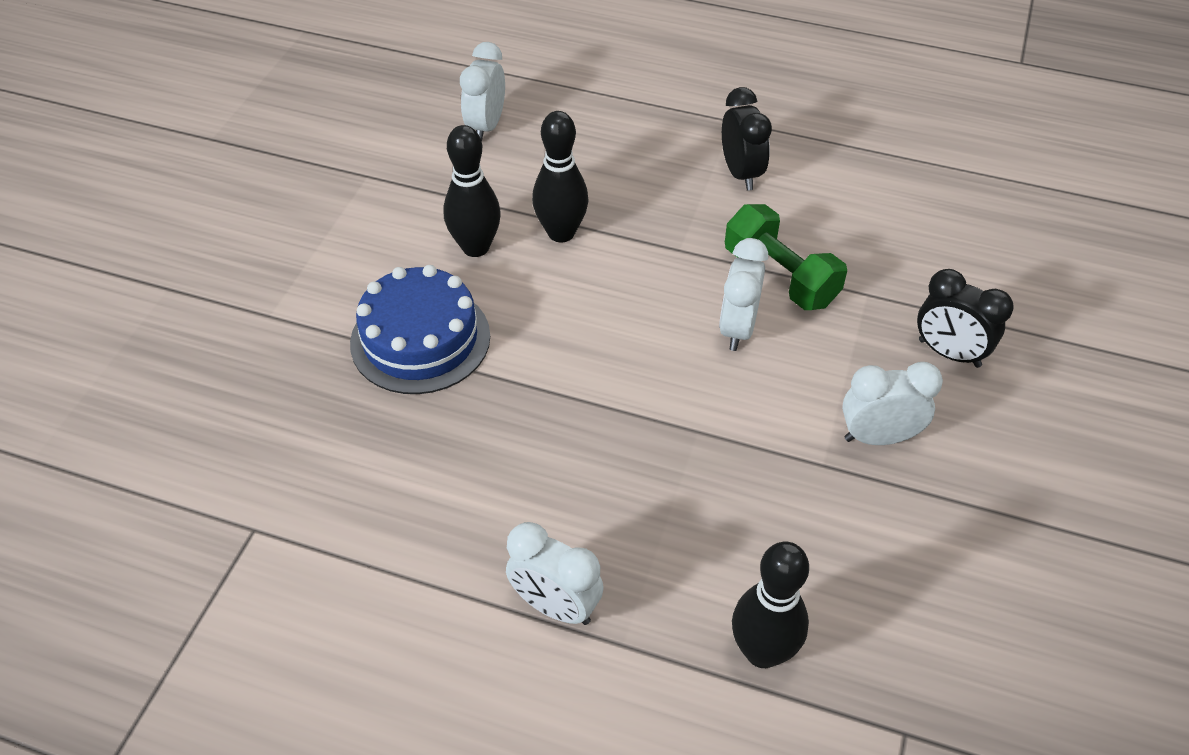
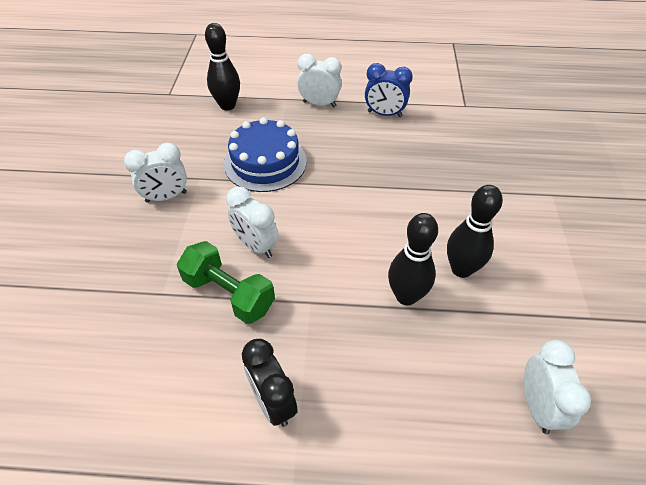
camera: 165 degrees right, 0 degrees up
blue cake [350,265,490,394] -> blue cake moved to [224,117,307,192]
white clock [719,238,768,351] -> white clock turned 135 degrees clockwise [226,186,279,258]
black clock [917,269,1014,368] -> none
none -> blue clock [365,63,413,117]

